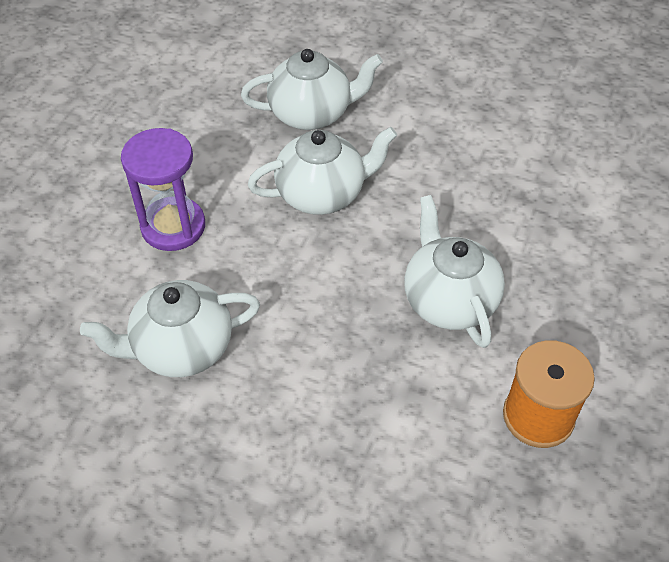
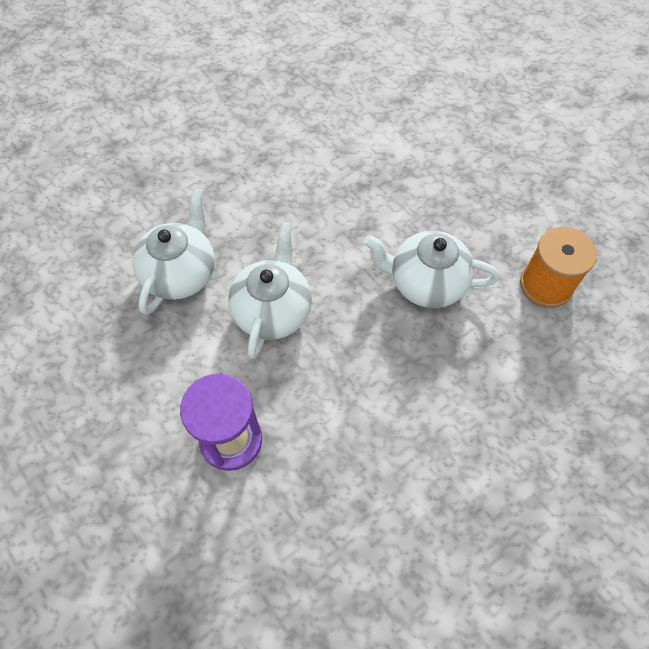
camera: 60 degrees left, 10 degrees up
white teapot [80,280,260,377] -> none

